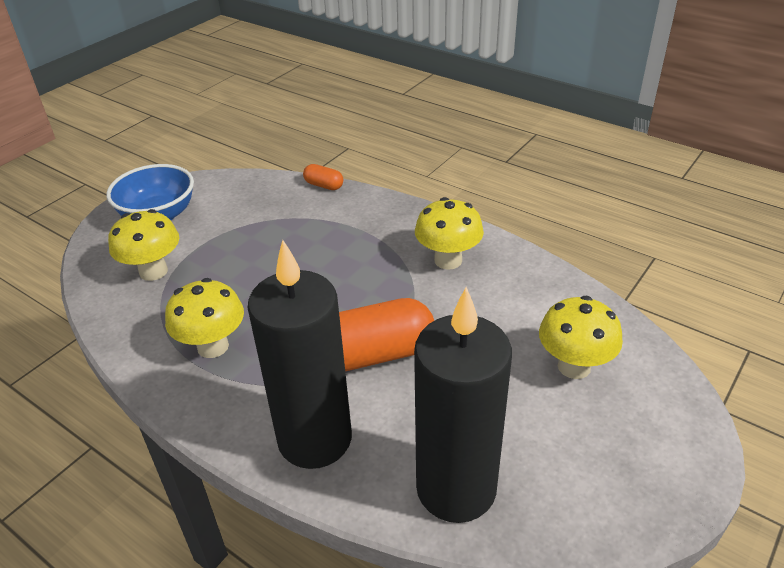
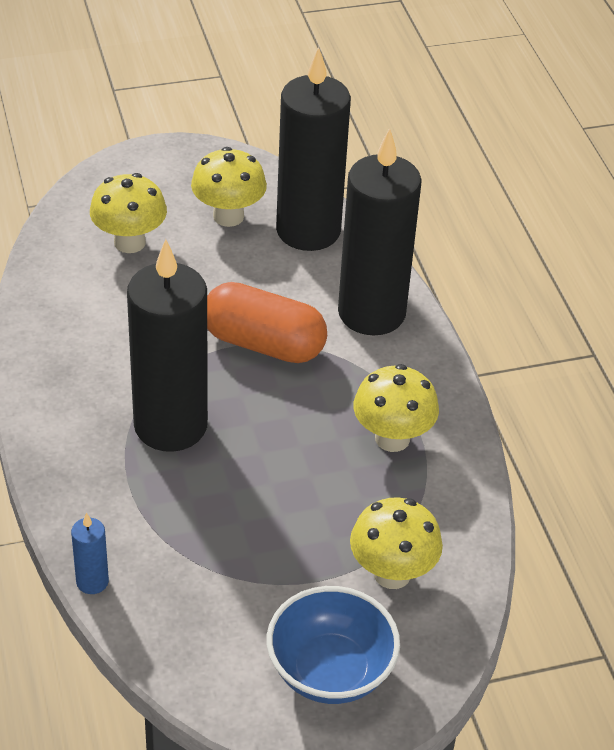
camera: 145 degrees left, 5 degrees up
orange capsule [303,164,343,190] -> blue candle [71,513,109,594]
yellow mushroom [415,197,484,270] -> yellow mushroom moved to [191,147,267,227]
none -> black candle [127,239,208,452]

